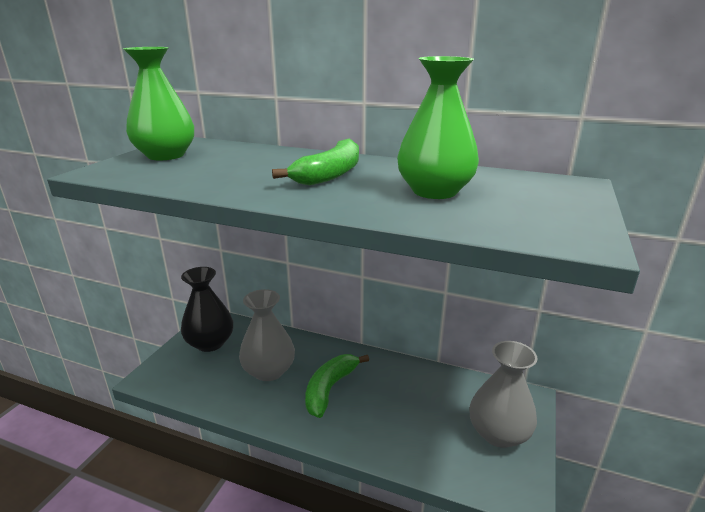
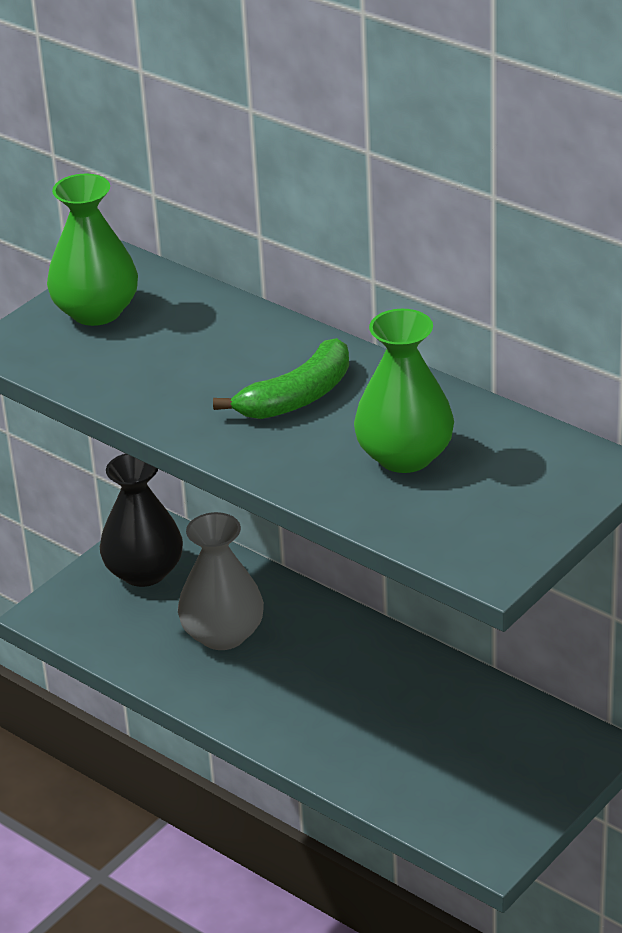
camera: 20 degrees right, 10 degrees up
green banana [305,354,369,418] -> none
grey vase [470,341,538,448] -> none

